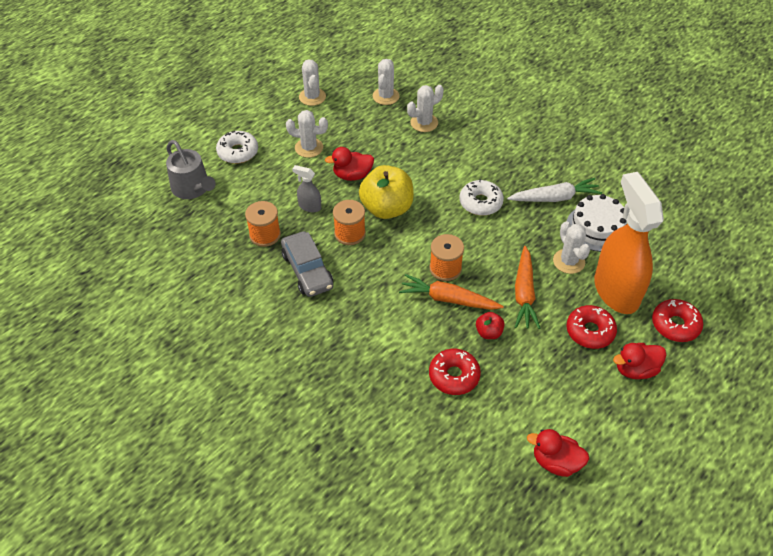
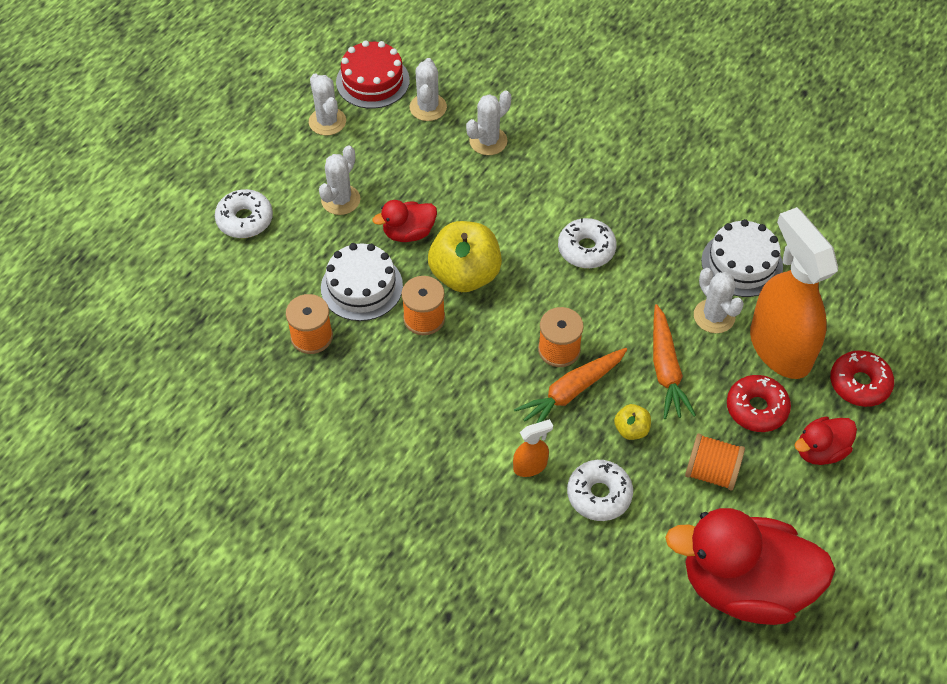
camera: 10 degrees left, 5 degrees up
grey watering can [166,140,216,199] -> none
grey car [281,231,333,297] -> none
white cactus [286,110,328,158] -> white cactus turned 60 degrees counterclockwise [319,145,360,215]
grey spray bottle [292,165,321,212] -> white cake [321,243,403,321]
orange carrot [399,274,504,310] -> orange carrot turned 45 degrees counterclockwise [514,348,627,423]
red donut [429,349,481,395] -> white donut [567,460,633,521]
red apple [476,312,505,339] -> yellow apple [614,404,651,440]
white carrot [507,178,602,202] -> none
red duck [527,429,589,477] -> red duck [665,508,836,625], size x2.11
none -> red cake [336,40,410,109]
none -> orange spray bottle [513,419,553,477]
none -> orange spool [685,433,745,490]

